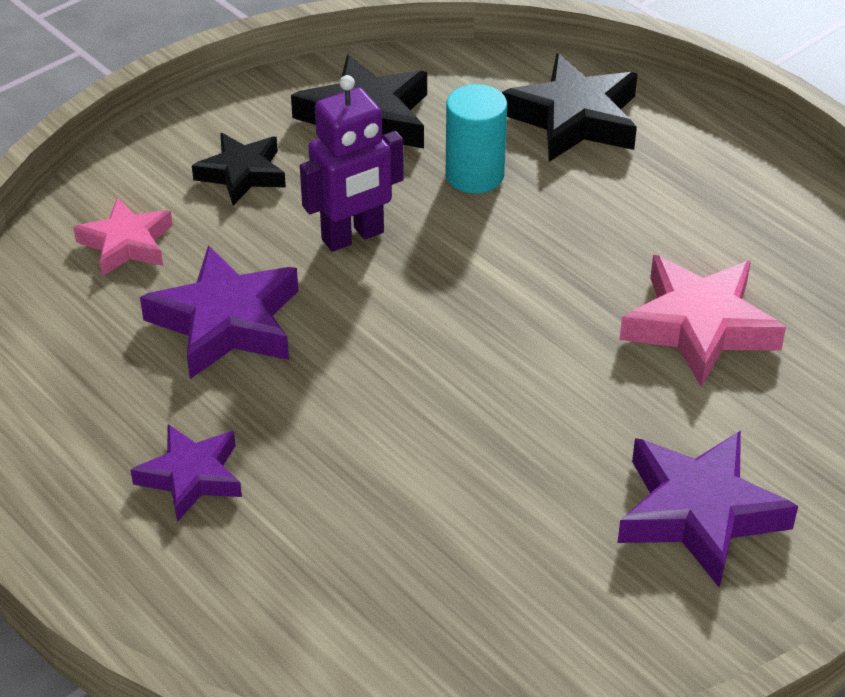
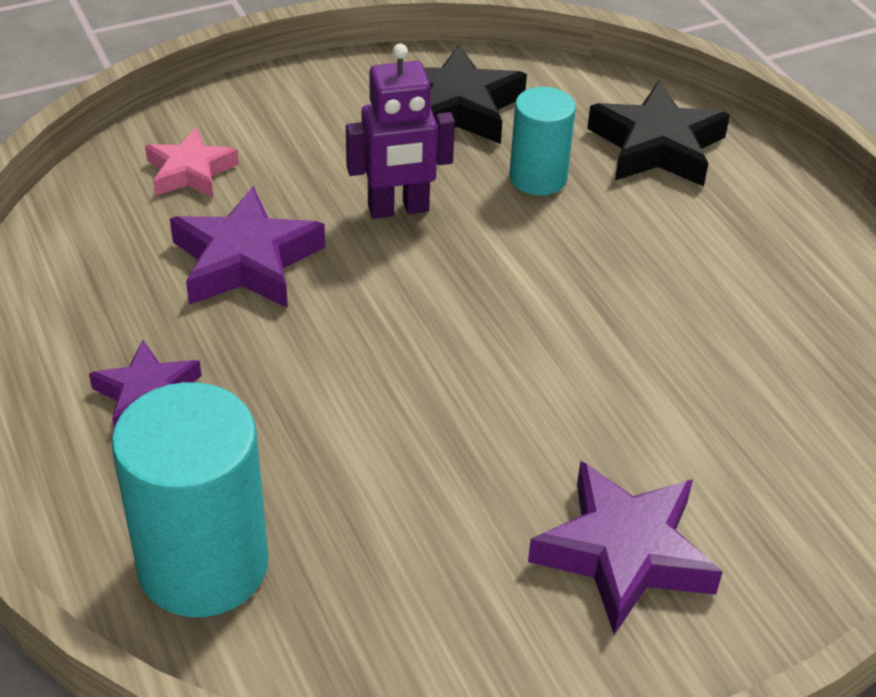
camera: 15 degrees right, 0 degrees up
black star [192,133,286,205] -> none
pink star [619,255,786,387] -> none
none -> turquoise cylinder [111,382,268,617]

